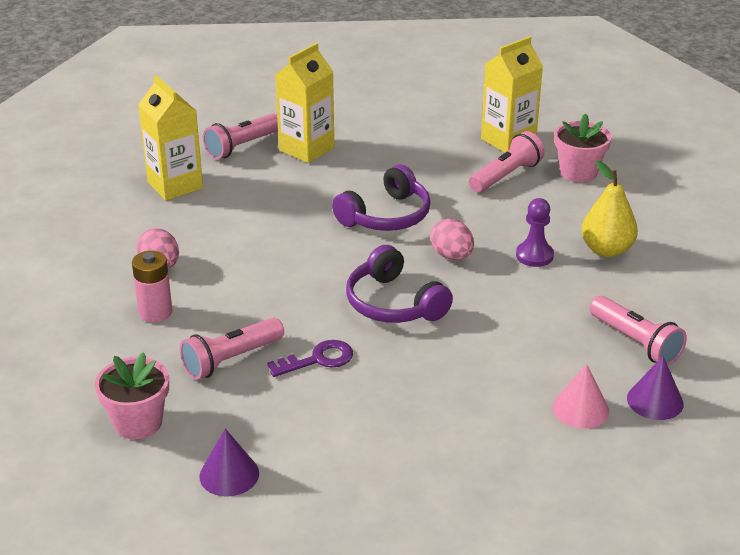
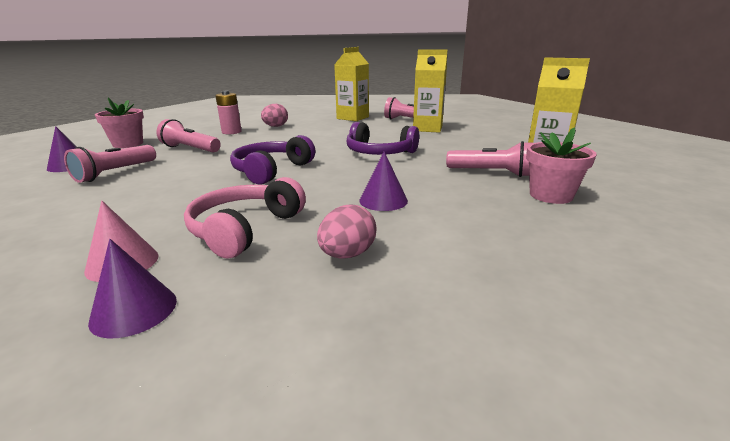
camera: 65 degrees right, 10 degrees down
purple key [267,340,353,377] -> none
pink egg [430,218,474,260] -> pink egg moved to [317,205,377,259]
purple pawn [516,198,554,267] -> purple cone [359,152,408,211]
yellow pear [581,161,638,257] -> none
pink flashlight [590,296,687,366] -> pink flashlight moved to [64,145,156,183]
none -> pink headphones [184,177,306,259]

